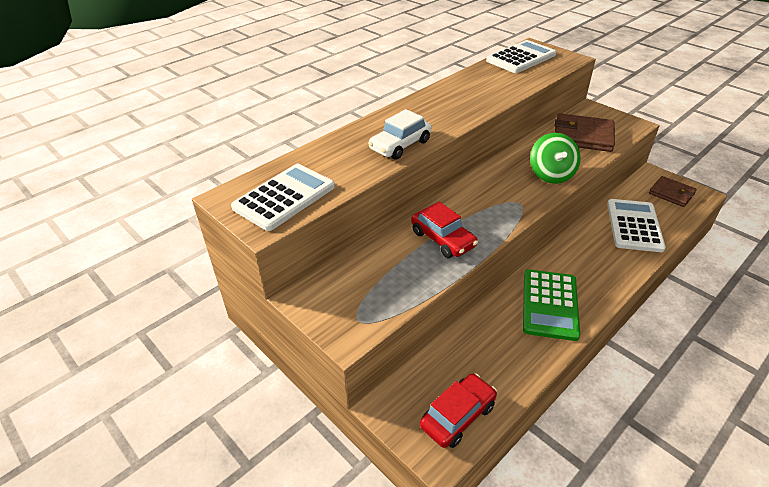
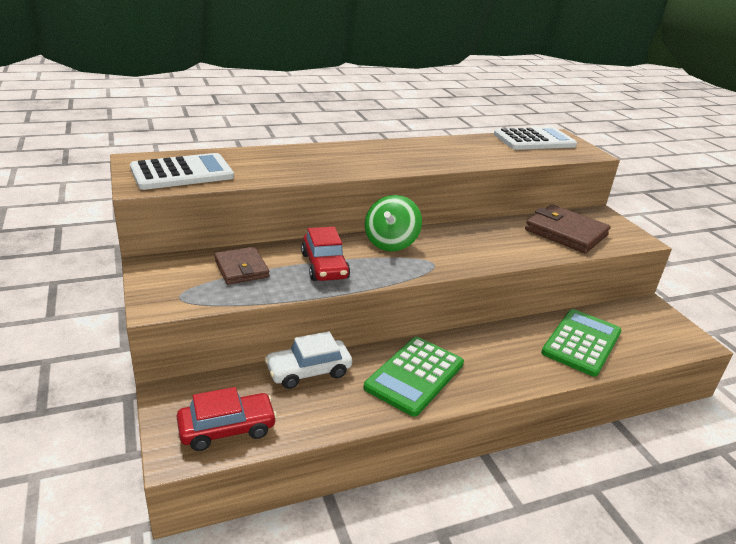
camera: 20 degrees right, 10 degrees down
white car [368,109,431,160] -> white car moved to [265,331,352,389]
green spinning top [530,133,581,184] -> green spinning top moved to [365,195,422,251]
white calculator [607,199,666,252] -> green calculator [541,309,622,377]
brown wallet [649,176,697,207] -> brown wallet moved to [214,247,269,284]

